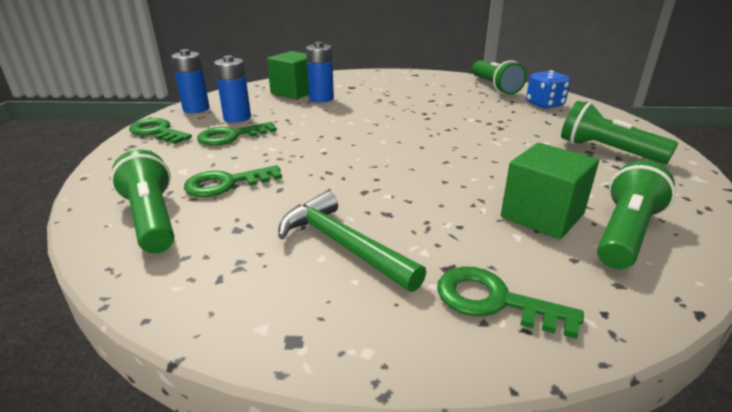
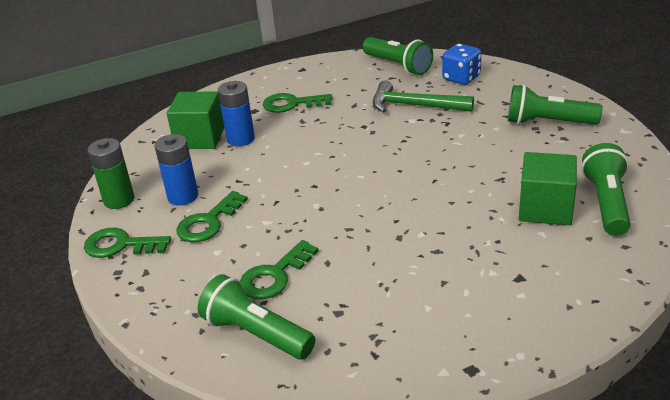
camera: 25 degrees left, 5 degrees up
blue battery [171,49,210,113] -> green battery [88,138,134,209]
green hammer [278,191,426,292] -> green hammer moved to [373,80,474,113]
green key [437,266,584,339] -> green key moved to [263,93,332,113]

